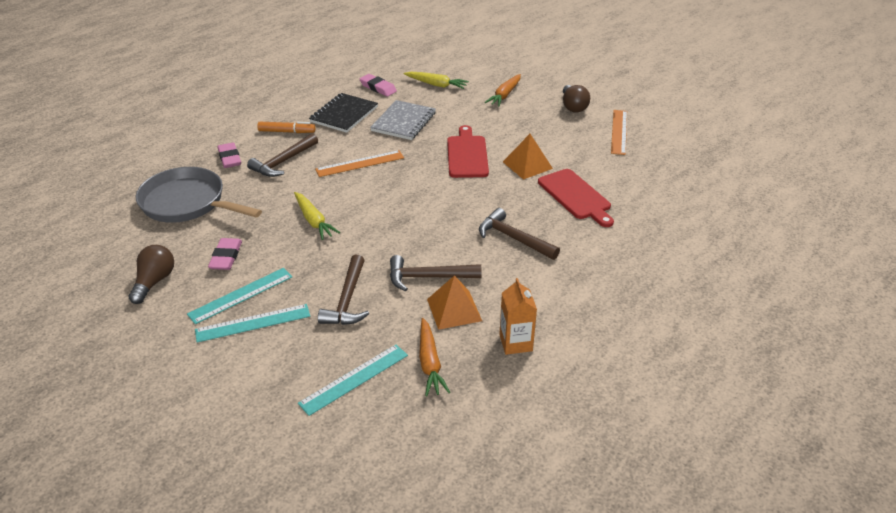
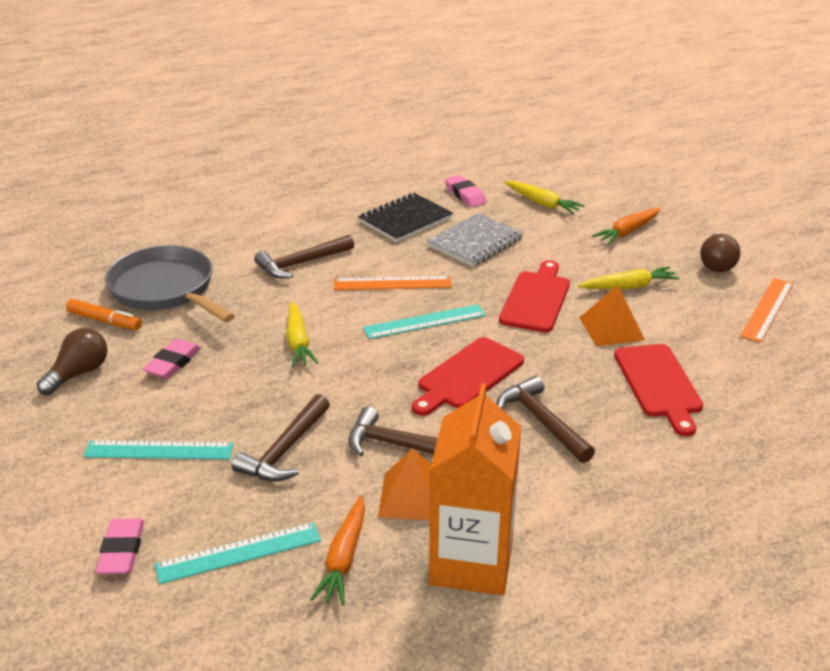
camera: 20 degrees right, 5 degrees down
turquoise ruler [187,268,292,324] -> turquoise ruler moved to [363,304,486,339]
pink eraser [218,143,241,168] -> pink eraser moved to [96,518,144,574]
orange marker [257,122,315,133] -> orange marker moved to [66,299,142,330]
orange carton [499,278,537,355] -> orange carton [429,383,521,595], size x1.85
none -> red cutting board [412,337,524,416]
none -> yellow carrot [578,266,680,289]

